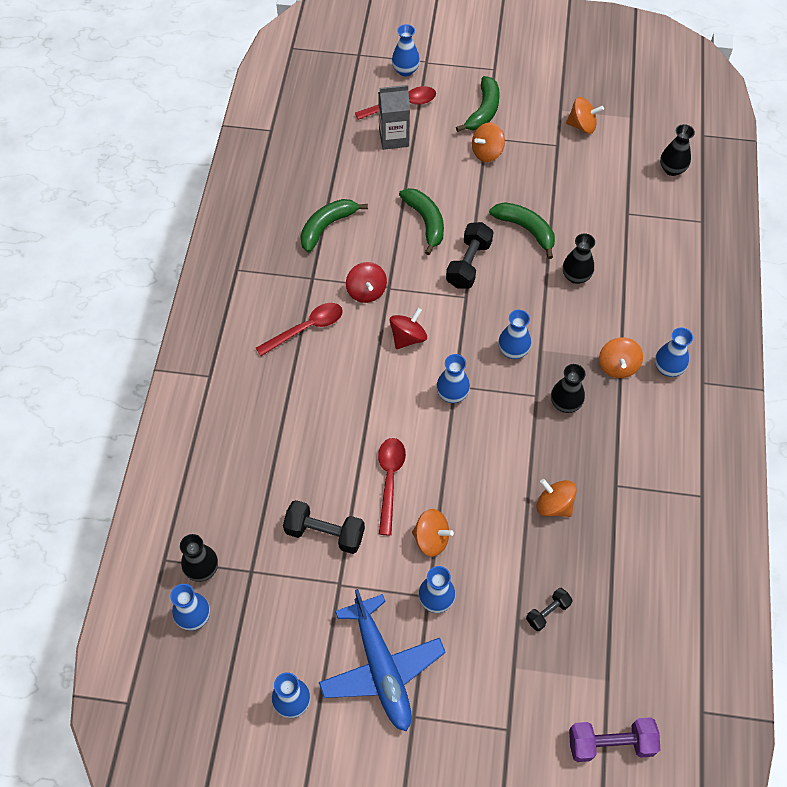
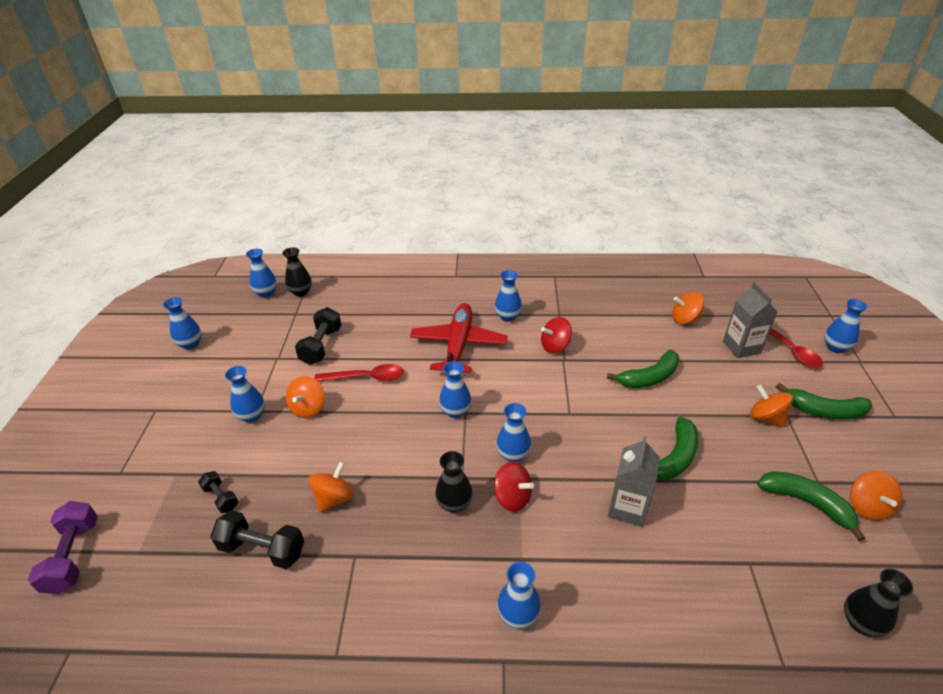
camera: 85 degrees right, 20 degrees down
red spoon [256,303,343,356] -> blue vase [495,270,522,322]
green banana [300,199,368,252] -> green banana moved to [757,471,865,541]
blue plane [319,589,446,731] -> none
red spinning top [389,308,427,349] -> red spinning top moved to [494,462,534,512]
black dumbbell [446,222,493,289] -> black dumbbell moved to [210,510,304,569]
black vase [563,233,595,284] -> grey carton [608,436,660,527]
orange spinning top [599,337,643,378] -> orange spinning top moved to [672,292,704,324]
none -> red plane [410,303,508,373]

